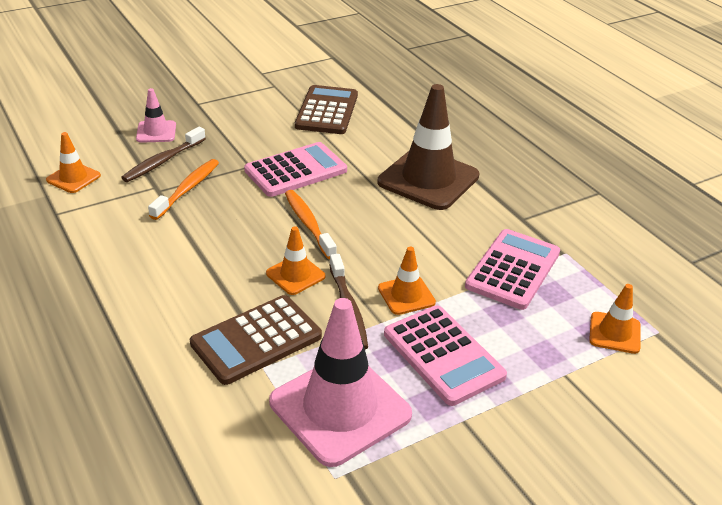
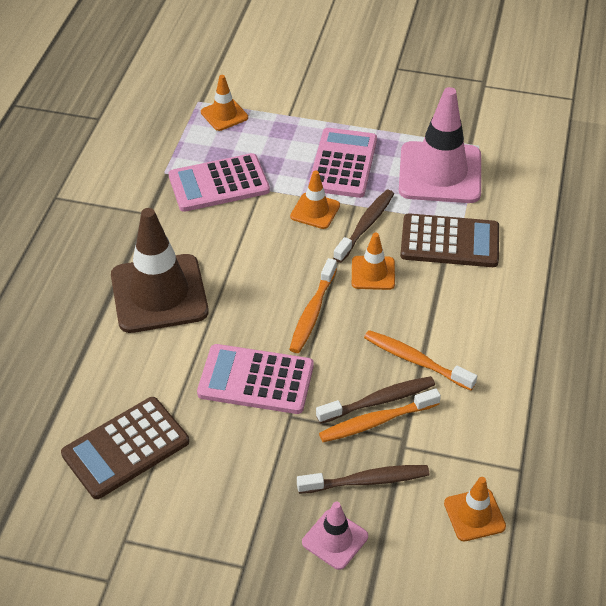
camera: 135 degrees left, 10 degrees up
none -> brown toothbrush [316,376,435,424]
none -> orange toothbrush [364,330,477,391]

